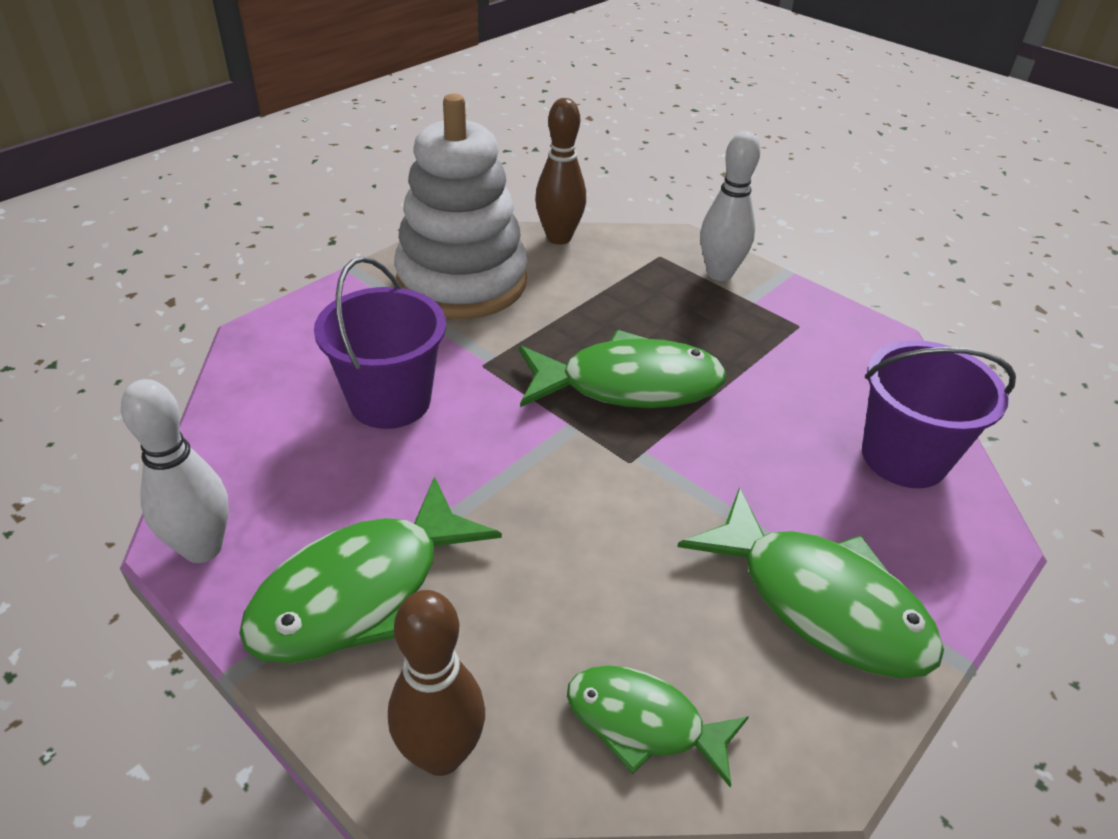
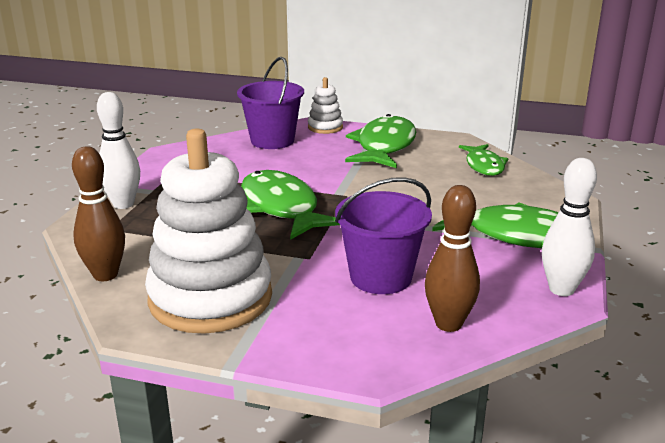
camera: 115 degrees left, 15 degrees down
brown bowling pin [388,590,485,776] -> brown bowling pin moved to [425,185,480,332]
none -> white stacking toy [308,77,343,134]

